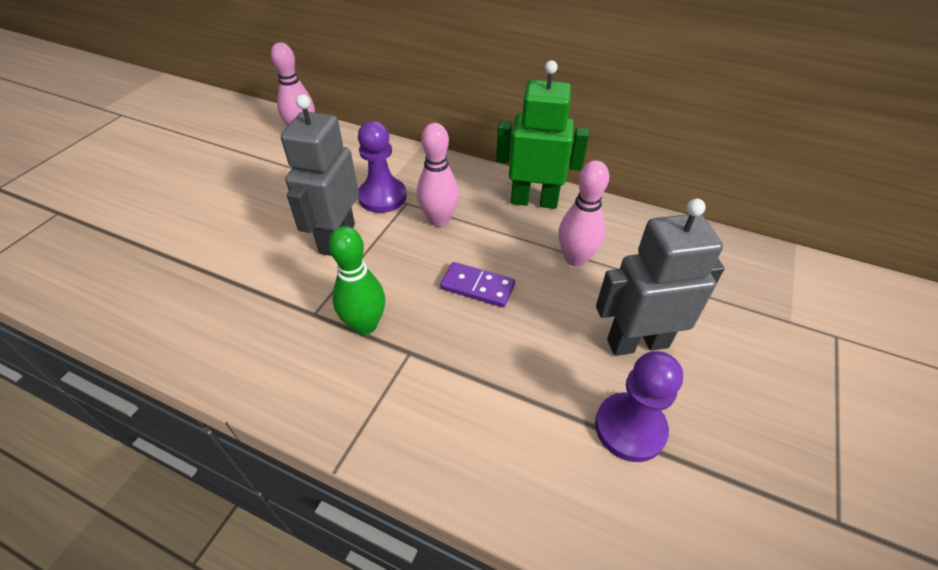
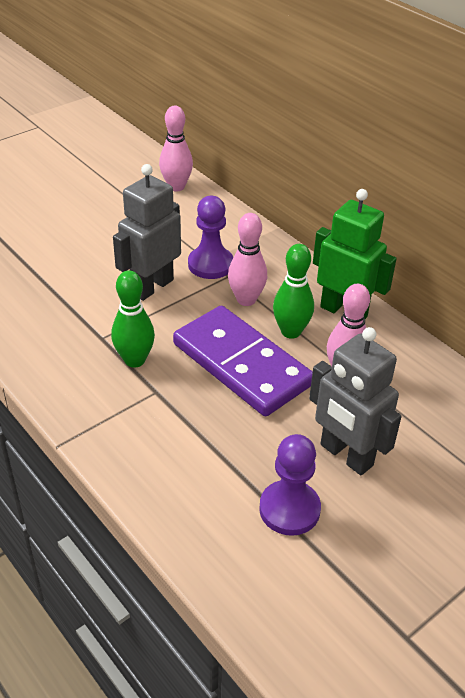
camera: 25 degrees right, 5 degrees down
purple domino [440,262,515,307] -> purple domino [173,306,313,416], size x2.19
grey robot [596,199,725,356] -> grey robot turned 150 degrees counterclockwise [309,327,402,475]
none -> green bowling pin [273,244,314,339]

